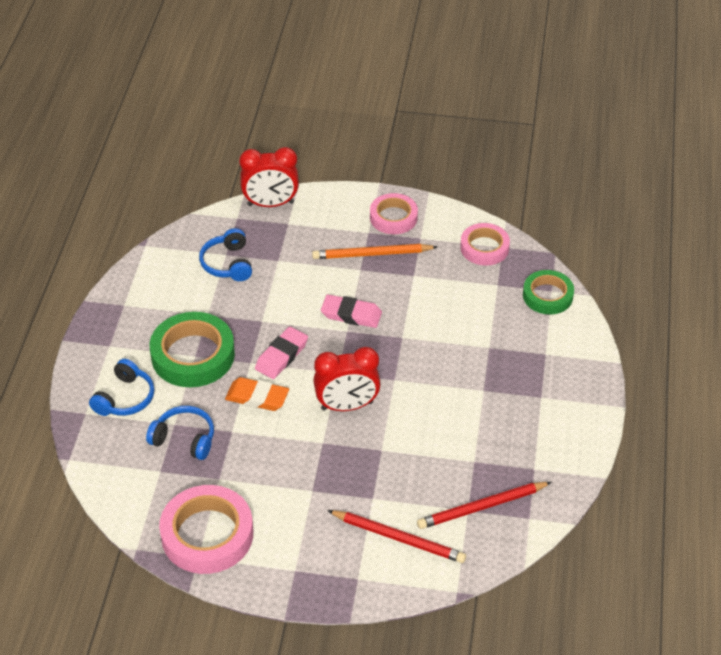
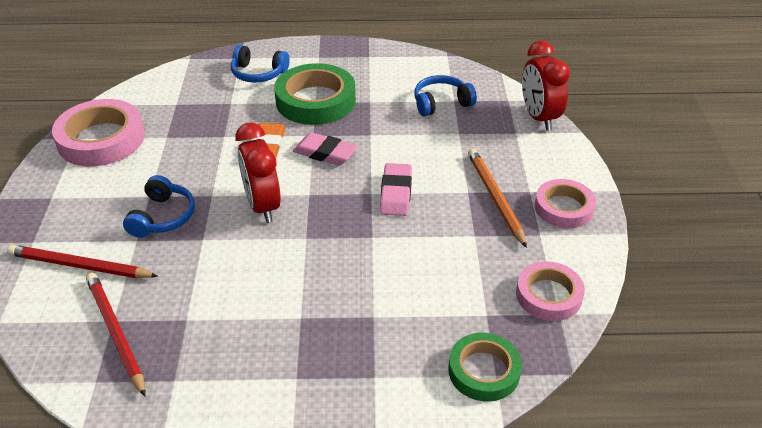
camera: 80 degrees right, 5 degrees down
blue headphones [146,406,214,460] -> blue headphones moved to [123,175,195,238]
red pencil [327,510,466,563] -> red pencil turned 90 degrees clockwise [7,245,158,278]

